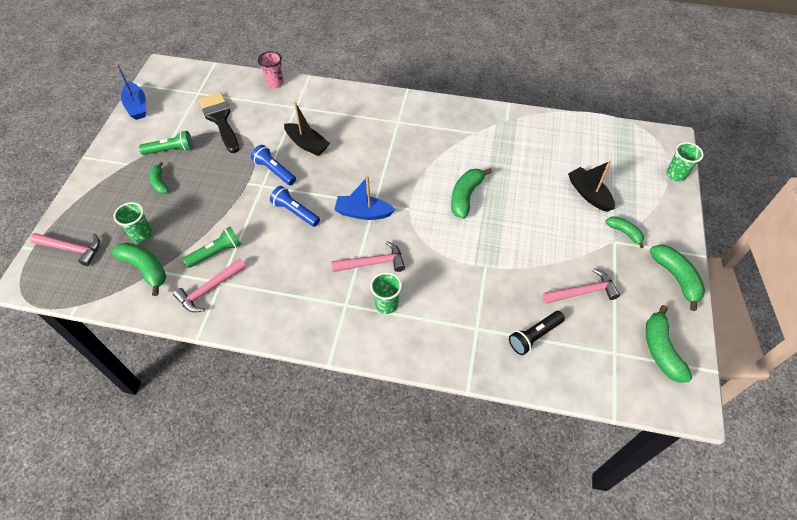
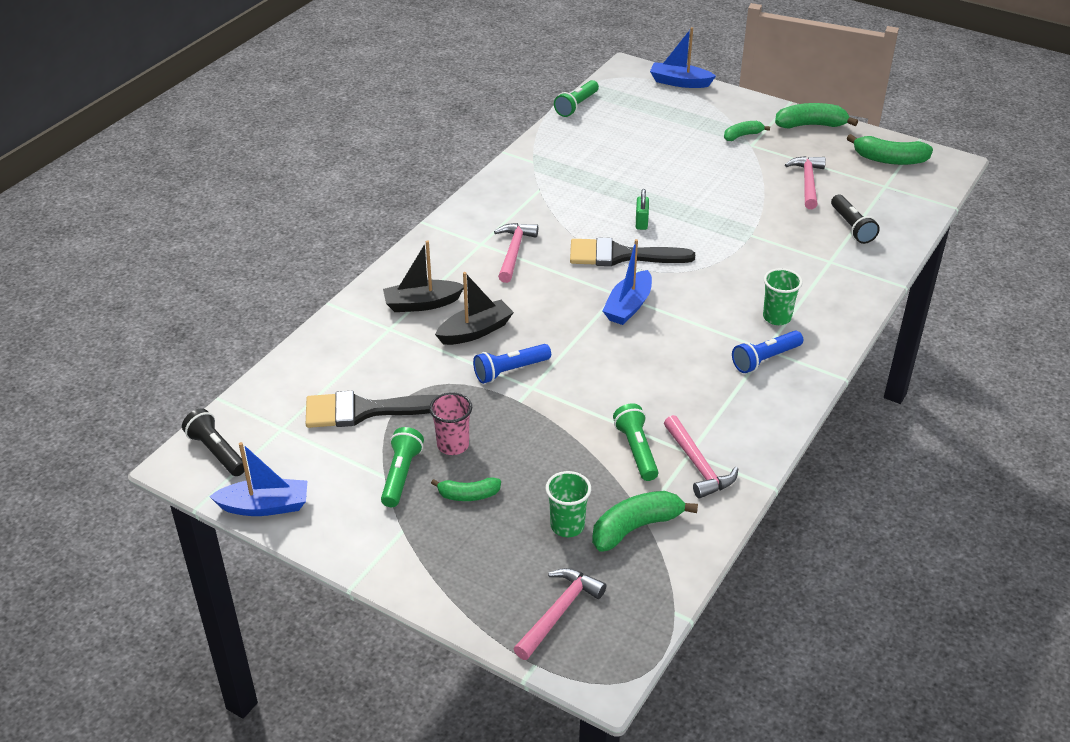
camera: 70 degrees left, 15 degrees down
pink cup [258,51,284,88] -> pink cup moved to [429,392,472,455]
blue flashlight [270,186,320,227] -> blue flashlight moved to [732,331,803,373]
pink hammer [331,241,405,272] -> pink hammer moved to [494,223,538,283]
green banana [451,168,492,219] -> green padlock [636,189,649,230]
black boat [568,161,615,212] -> black boat moved to [383,240,464,312]
green cup [667,142,704,181] -> blue boat [650,27,716,88]
none -> black flashlight [182,408,245,476]
none -> green flashlight [554,80,599,117]
none -> black brush [570,238,695,266]

